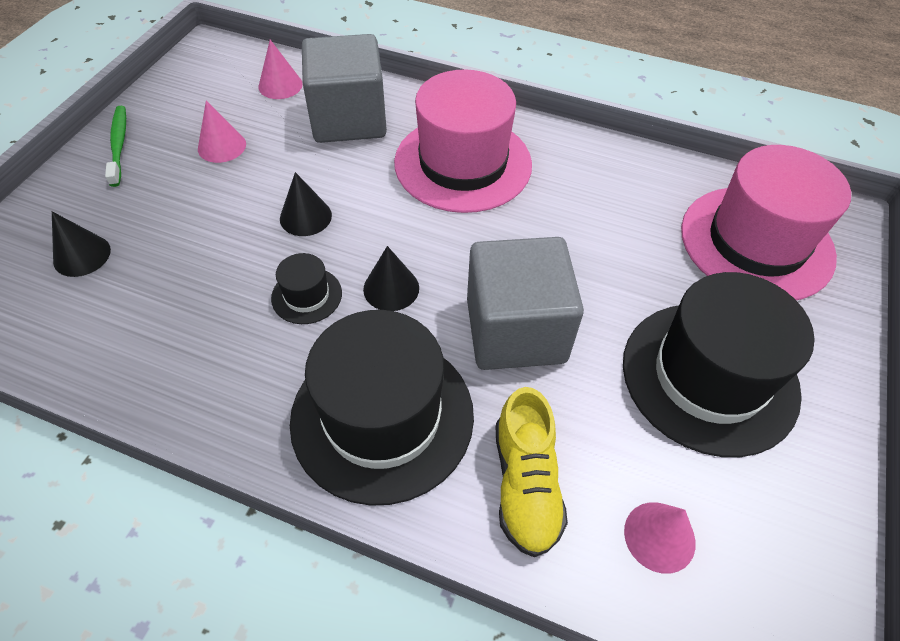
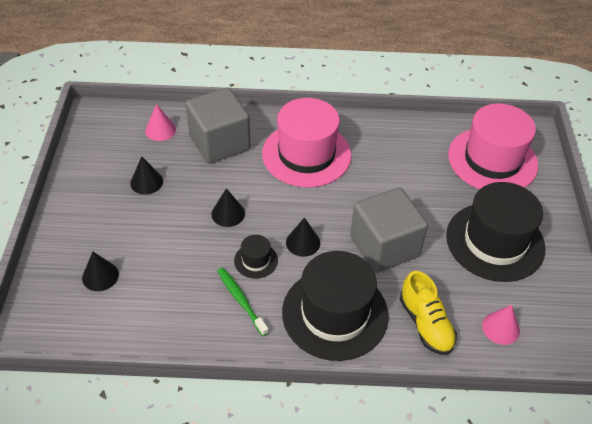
camera: 20 degrees left, 5 degrees down
green toothbrush [105,106,126,187] -> green toothbrush moved to [217,268,269,336]
pink cone [198,100,246,163] -> black cone [130,156,163,195]

